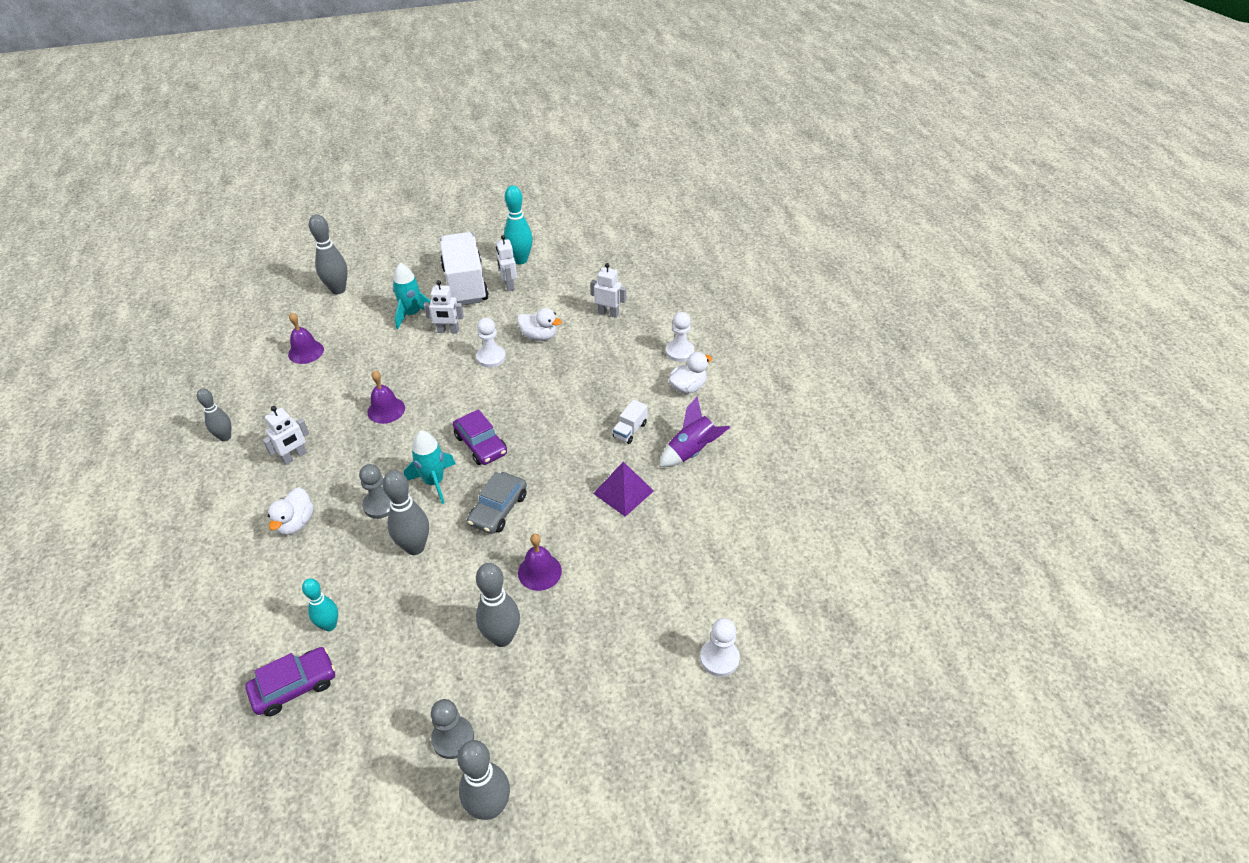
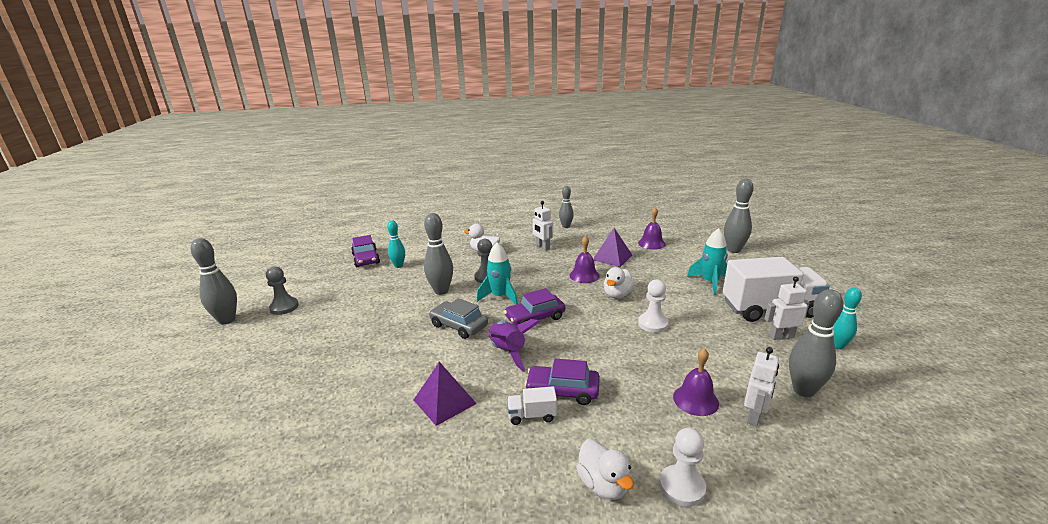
camera: 100 degrees right, 20 degrees down
white robot [424,280,464,333] -> none
grey bowling pin [476,563,520,647] -> grey bowling pin moved to [789,289,843,397]
turquoise bowling pin [504,185,533,264] -> turquoise bowling pin [833,287,862,349], size x0.65
white duck [517,308,562,341] -> white duck moved to [604,267,635,298]
purple bell [518,534,562,591] -> purple bell moved to [673,348,719,416]
white truck [613,400,648,444] -> white truck turned 45 degrees counterclockwise [507,387,557,425]
purple rocket [659,397,730,467] -> purple rocket moved to [488,319,540,372]
white pawn [700,618,740,677] -> none
none -> purple car [525,359,600,405]
none -> purple pyramid [593,228,632,267]

